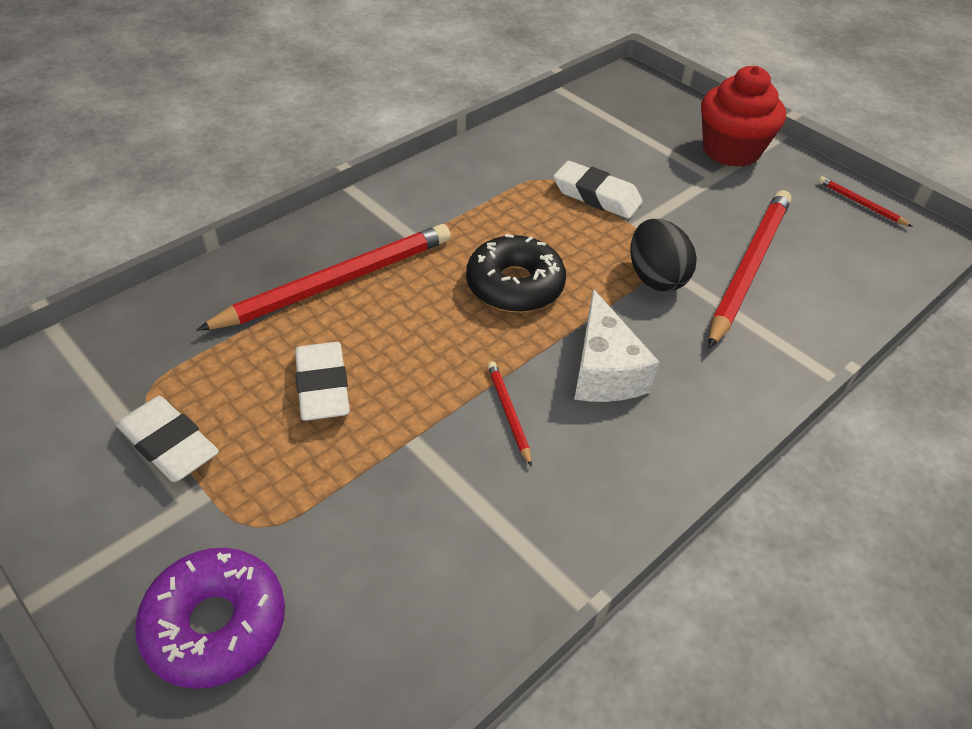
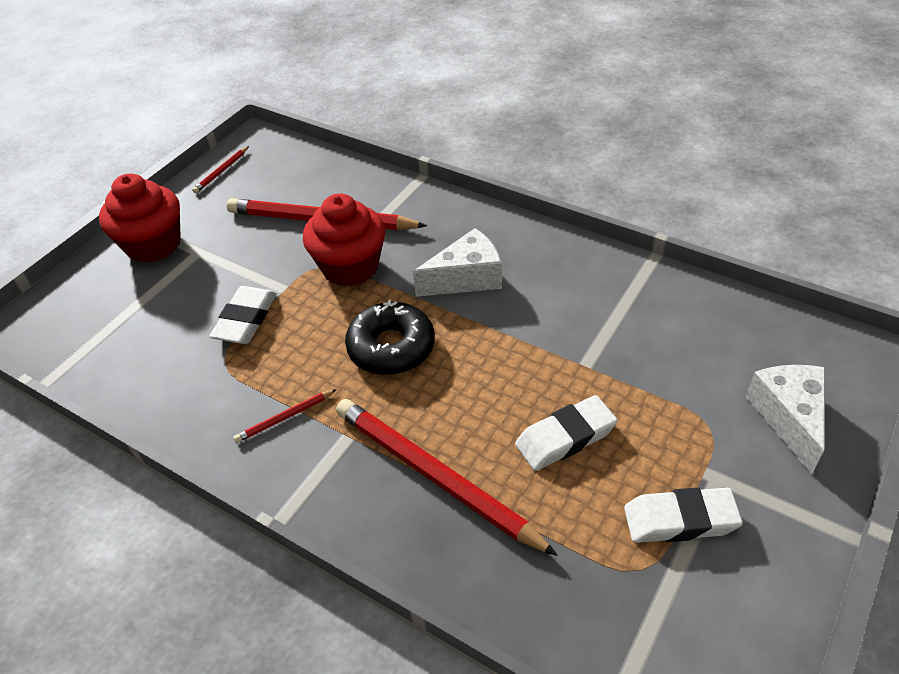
camera: 100 degrees left, 0 degrees up
white eraser [116,396,219,482] -> white eraser turned 60 degrees clockwise [624,487,743,543]
purple donut [135,548,285,689] -> white cheese [746,365,826,475]
red pencil [488,361,532,467] -> red pencil moved to [233,389,337,443]
black egg [631,219,696,292] -> red cupcake [303,193,385,287]

